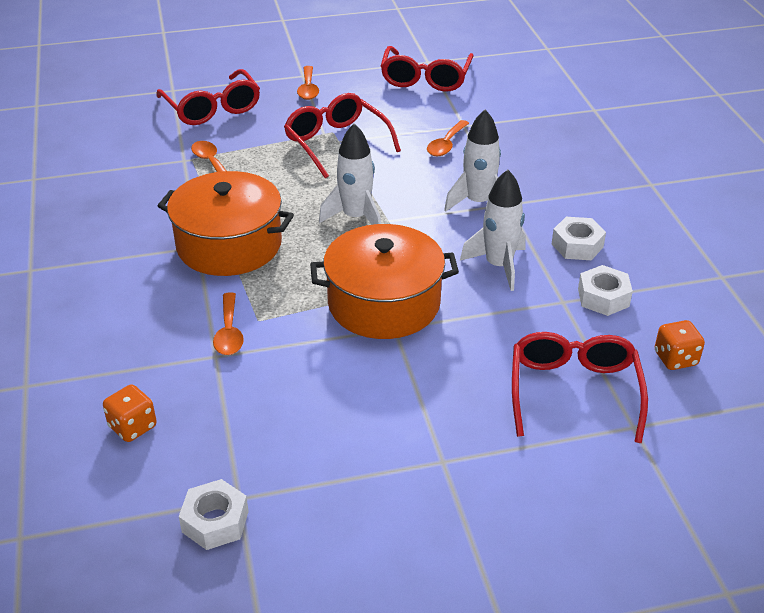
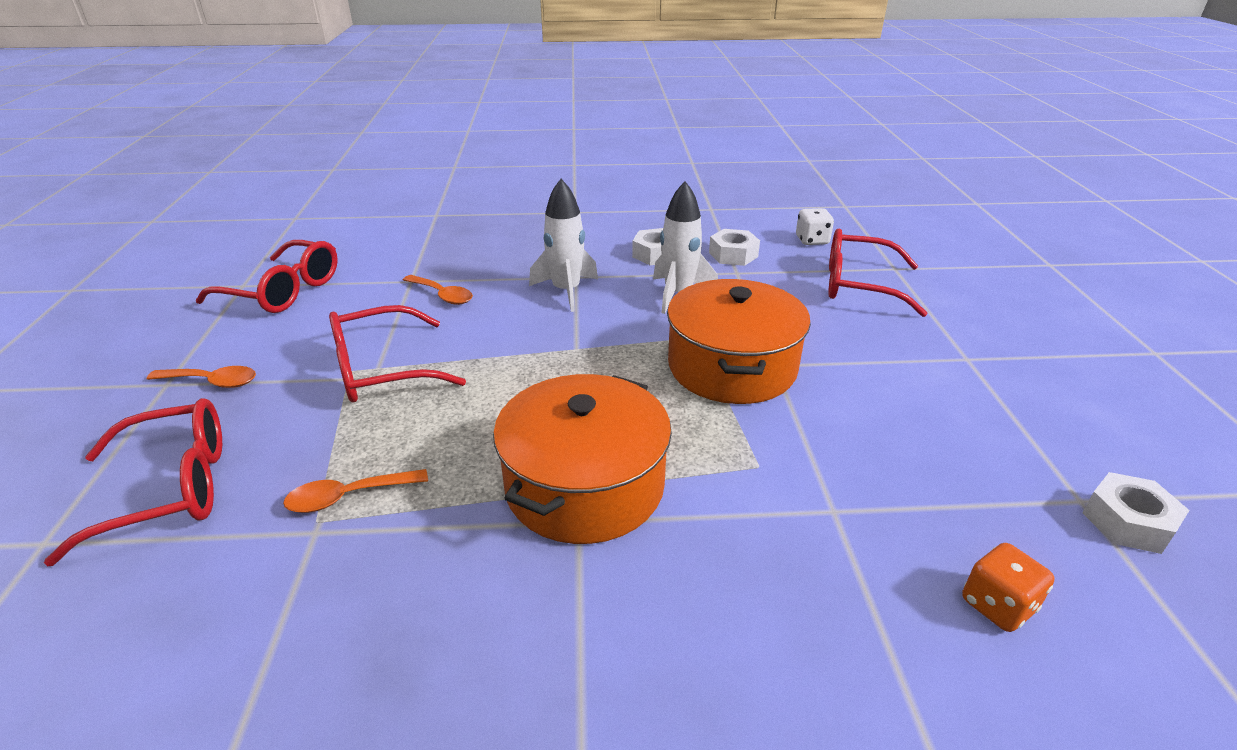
camera: 80 degrees left, 5 degrees down
orange spoon [213,292,244,355] -> none
white rocket [319,124,381,225] -> none
orange dice [655,320,705,370] -> white dice [796,208,834,245]

